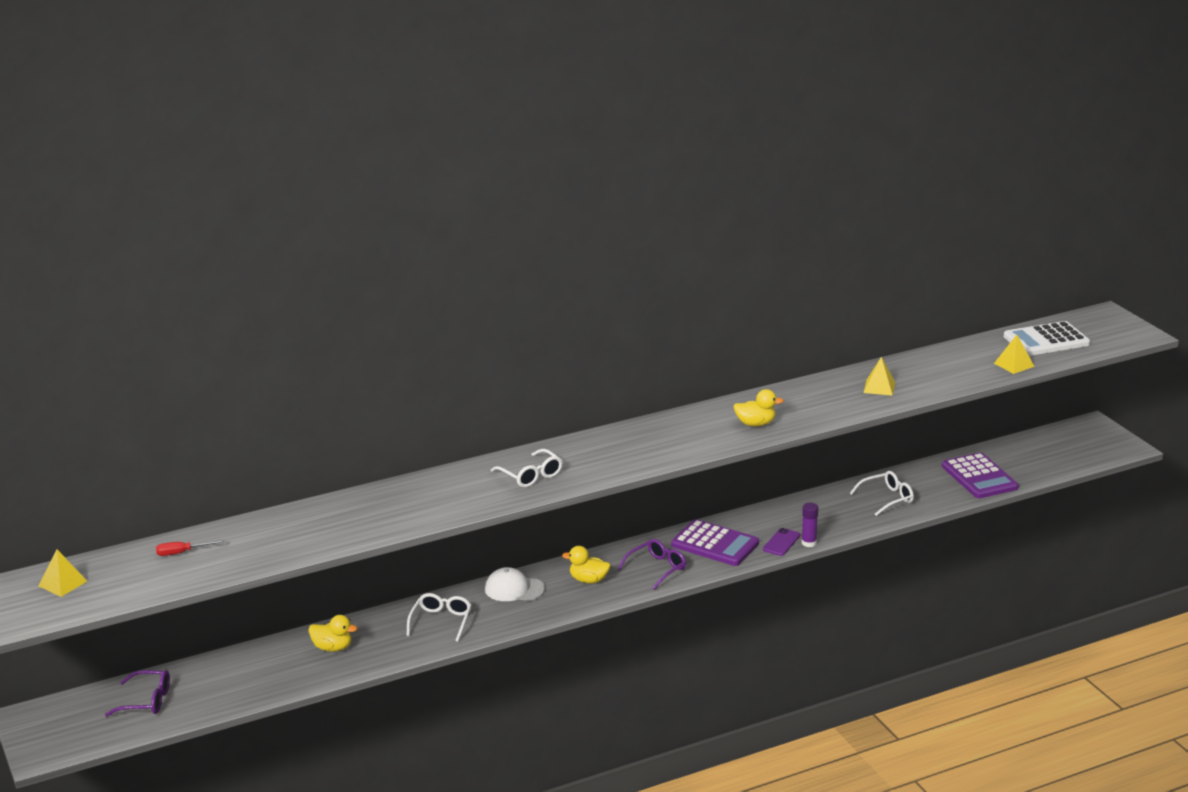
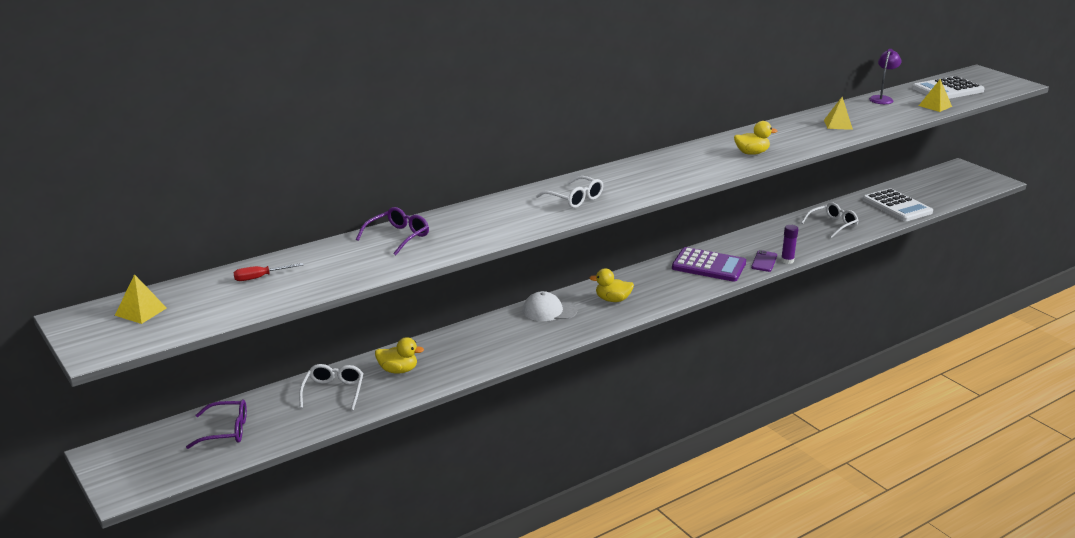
camera: 10 degrees left, 0 degrees up
white glasses [407,593,472,642] -> white glasses moved to [299,364,363,410]
purple glasses [617,539,686,590] -> purple glasses moved to [356,207,429,255]
purple calculator [942,452,1019,498] -> white calculator [862,188,933,221]
none -> purple lamp [869,49,902,104]

